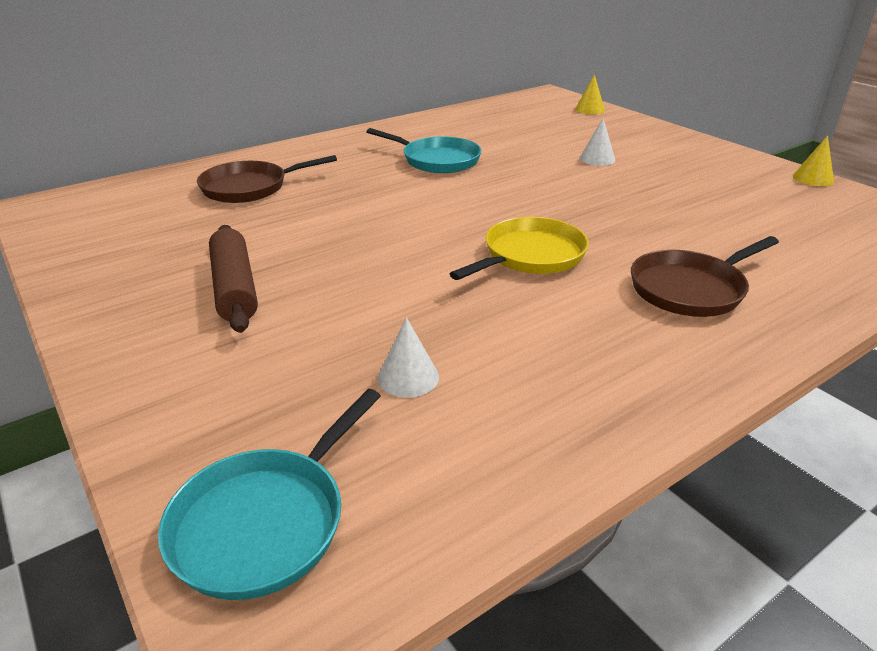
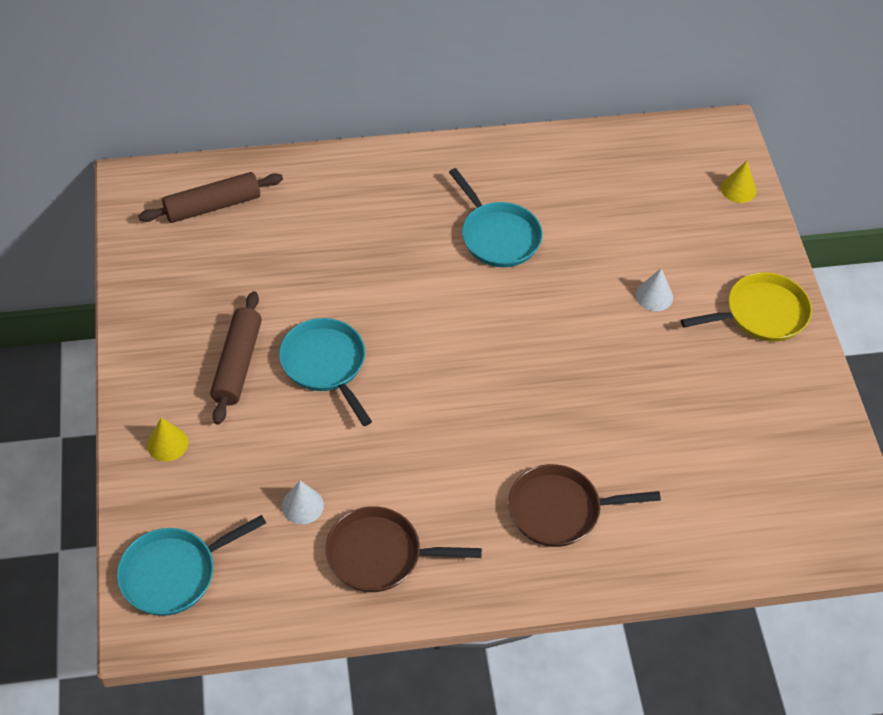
camera: 25 degrees right, 20 degrees up
brown pan [197,155,337,203] -> brown pan moved to [325,506,482,592]
yellow pan [450,217,589,280] -> yellow pan moved to [681,272,812,342]
yellow cone [793,135,834,186] -> yellow cone moved to [147,417,188,461]
none -> brown rolling pin [138,172,283,223]
none -> turquoise pan [279,318,372,426]

